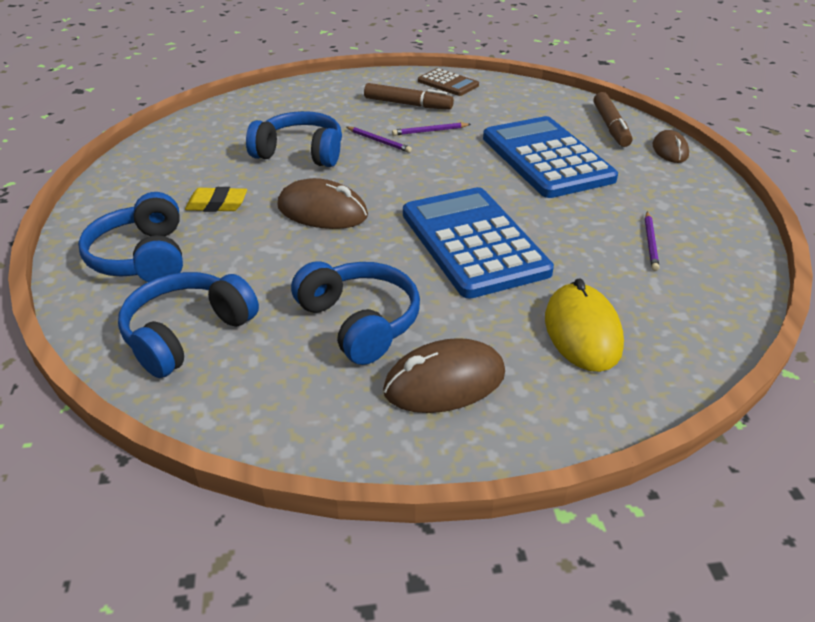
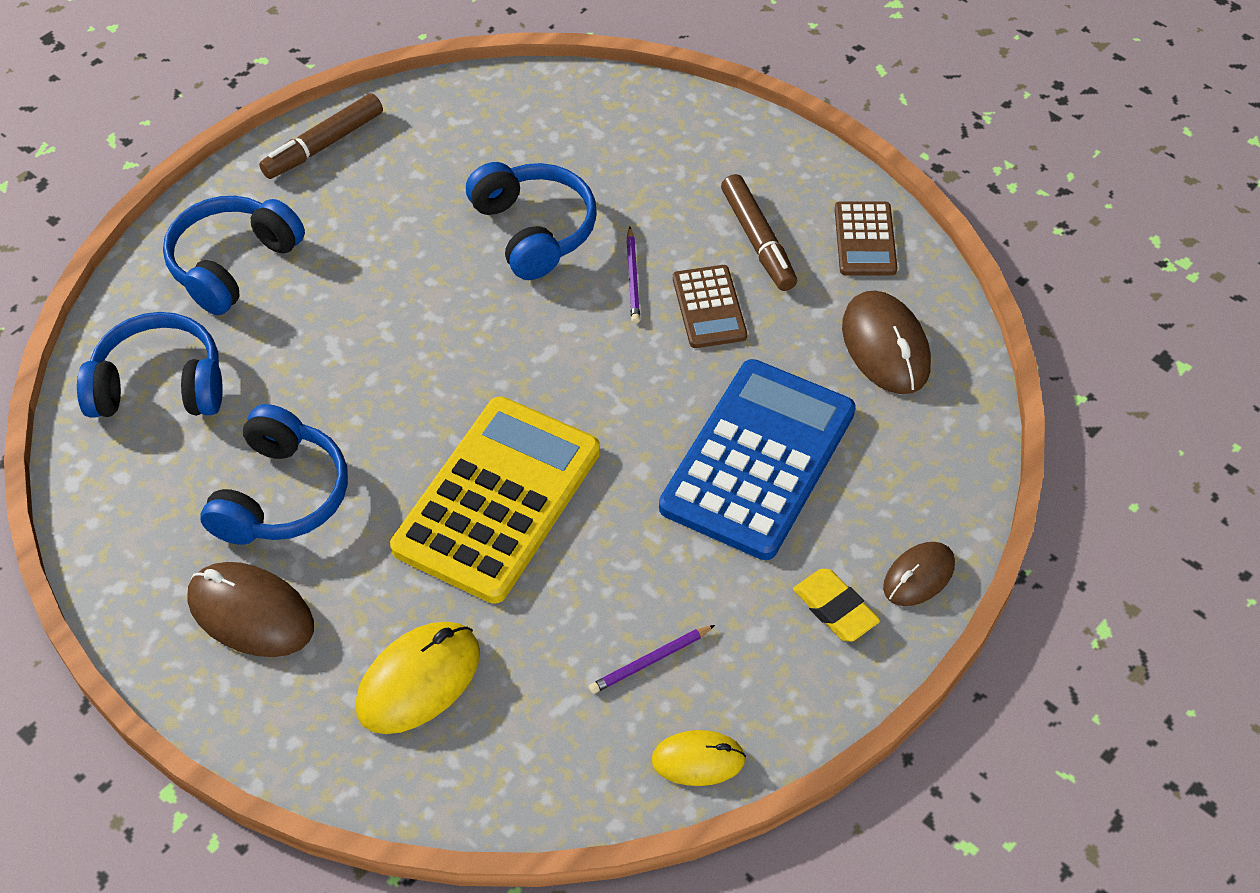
camera: 50 degrees right, 15 degrees up
yellow eraser [185,187,247,212] -> yellow eraser moved to [793,569,880,642]
brown mouse [277,178,368,229] -> brown mouse moved to [842,291,931,394]
purple pencil [392,123,471,136] -> brown calculator [673,265,747,348]
blue calculator [403,187,554,299] -> yellow calculator [390,396,600,604]
brown marker [593,92,632,147] -> brown marker moved to [259,93,383,179]
none -> yellow mouse [651,730,746,786]

